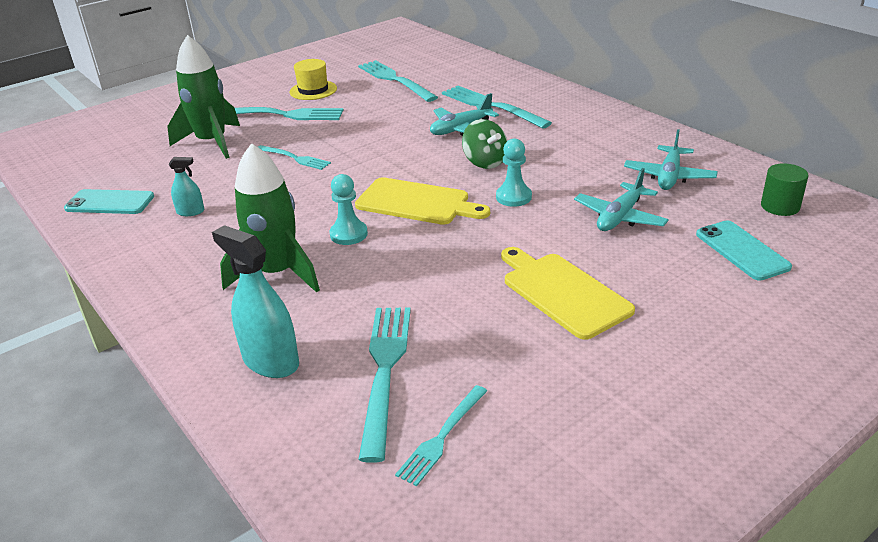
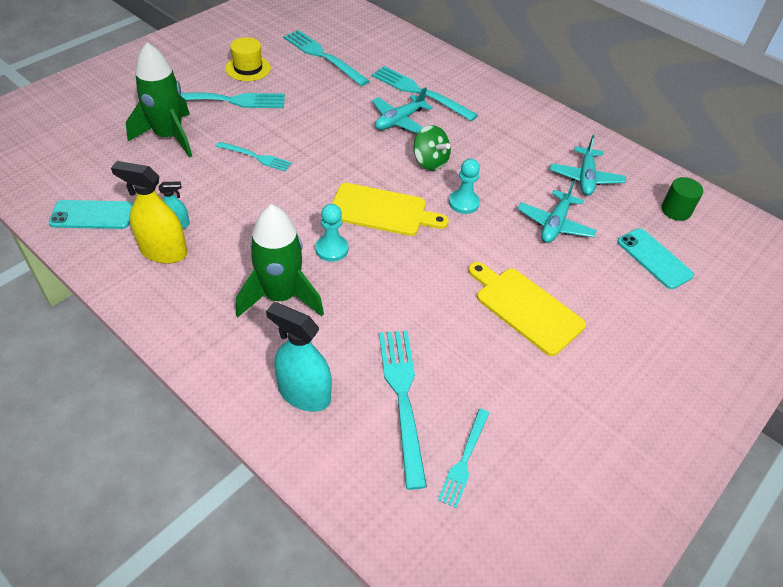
camera: 15 degrees left, 15 degrees up
none -> yellow spray bottle [111,161,187,264]

